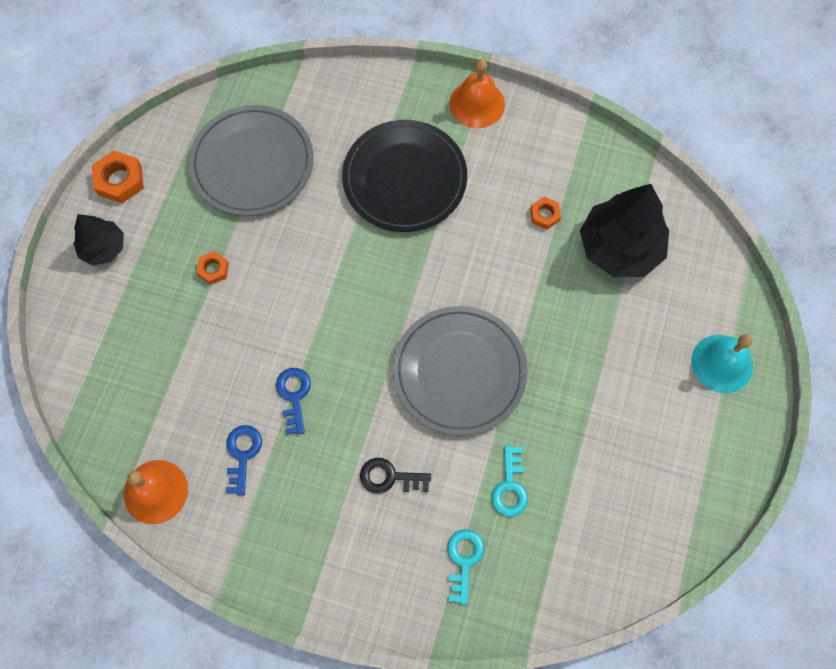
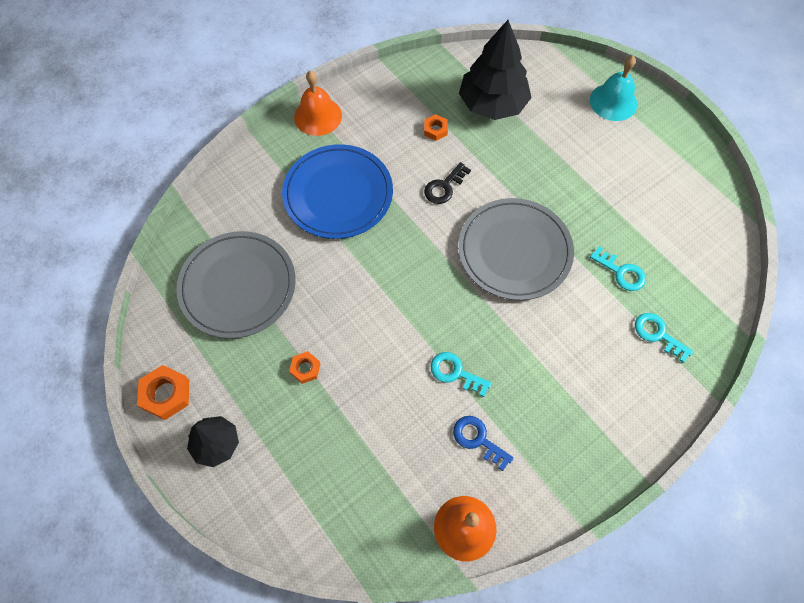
camera: 55 degrees left, 5 degrees down
blue key [276,368,311,435] -> turquoise key [430,352,492,397]
black plate [342,120,467,232] -> blue plate [282,144,393,239]
black key [360,458,431,493] -> black key moved to [424,162,471,204]

